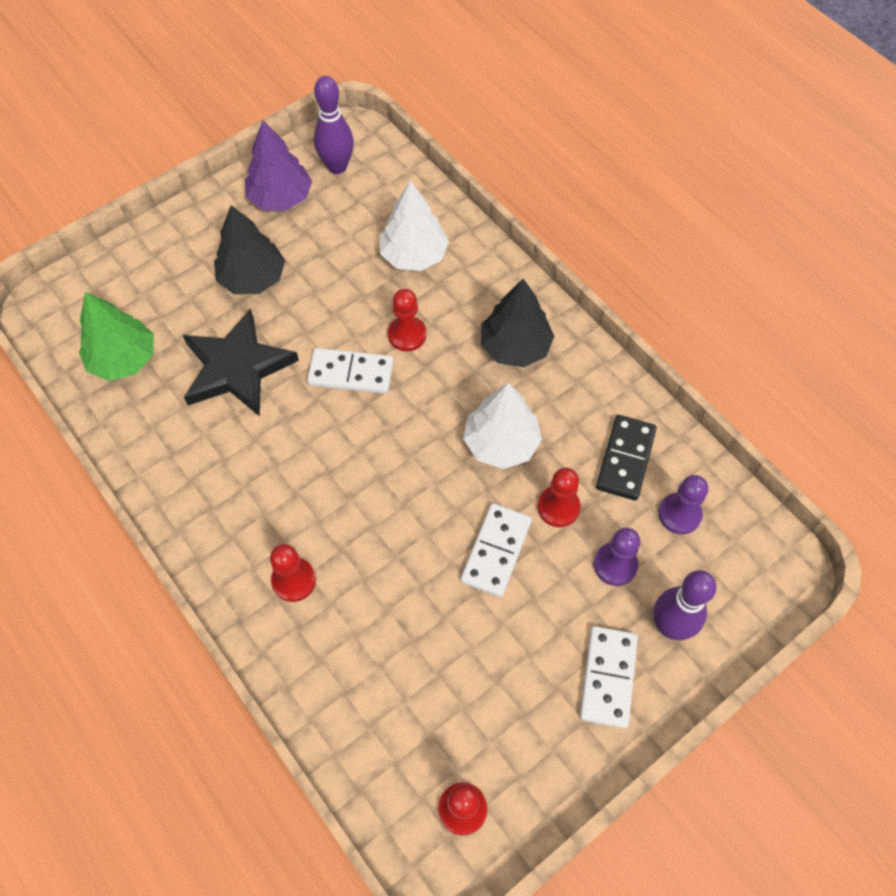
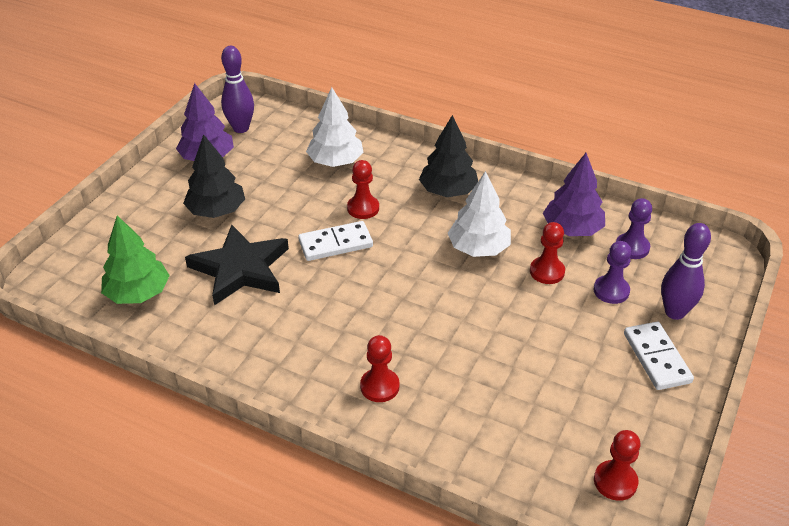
camera: 25 degrees left, 20 degrees down
white domino [461,503,532,597] -> none
black domino [596,415,657,501] -> purple tree [543,153,605,236]

